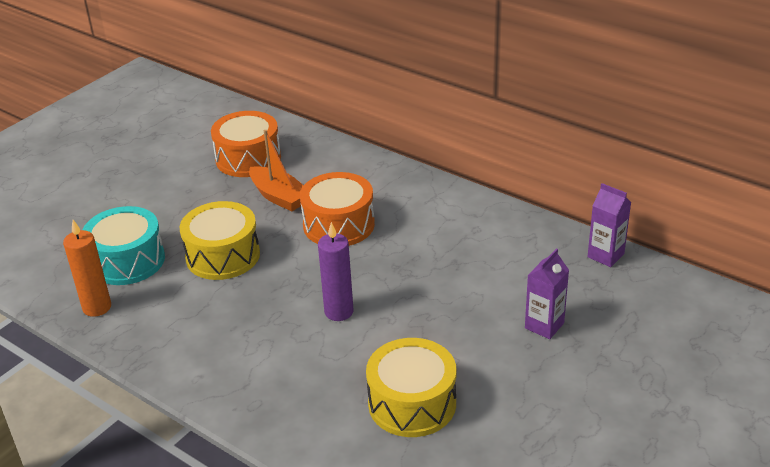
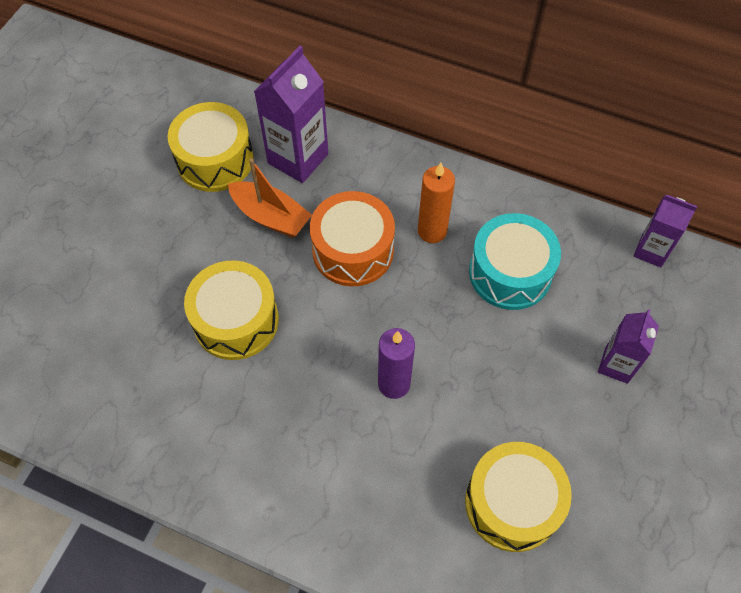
camera: 15 degrees left, 25 degrees up
orange candle [63,220,111,317] -> orange candle moved to [418,163,455,243]
turquoise drum [83,206,165,285] -> turquoise drum moved to [469,213,561,310]
orange drum [211,111,281,177] -> yellow drum [168,102,254,192]
none -> purple carton [254,46,328,183]

